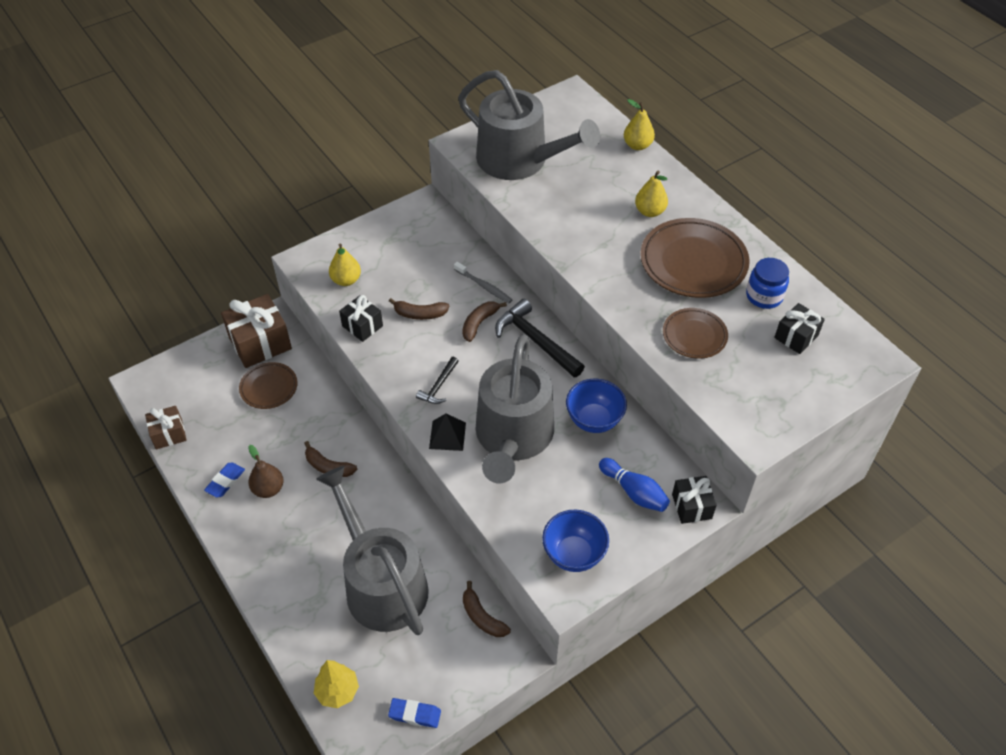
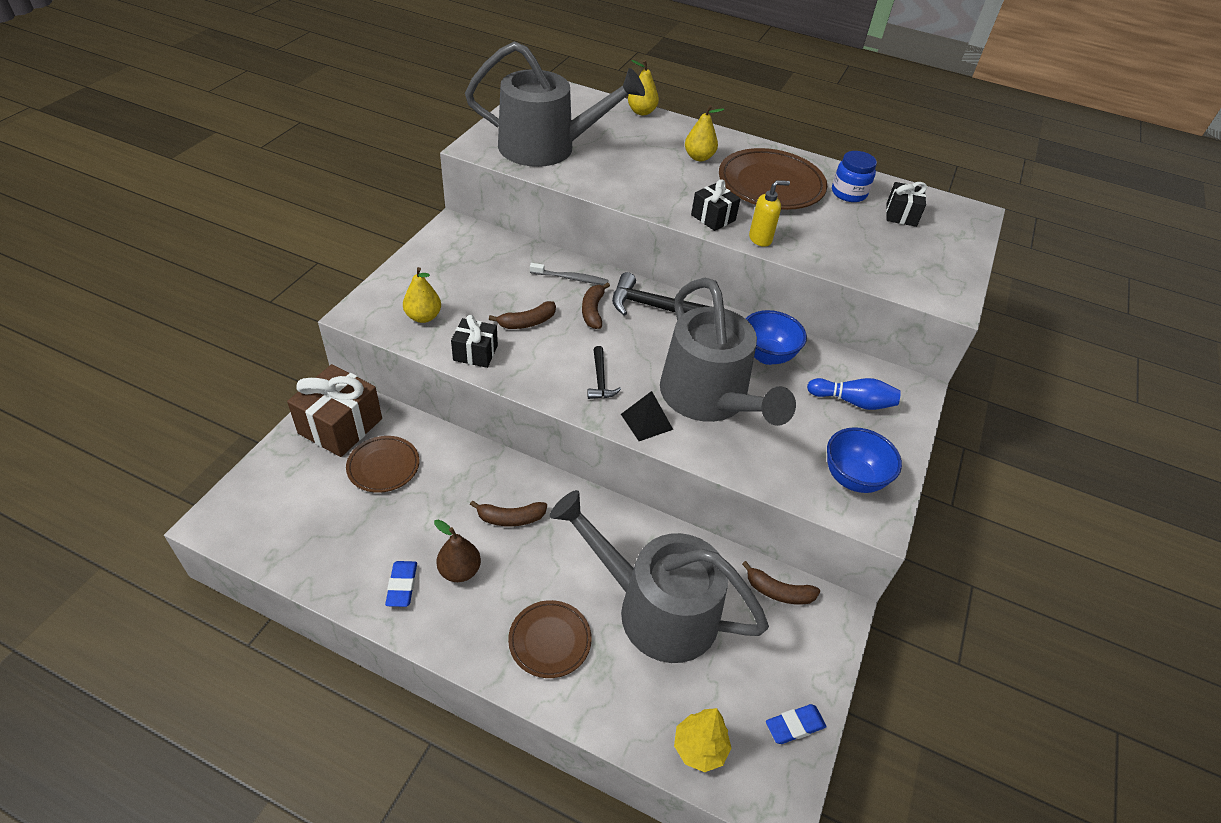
camera: 35 degrees left, 5 degrees down
brown gift [145,406,187,449] -> none
brown plate [663,308,728,359] -> brown plate moved to [508,600,592,678]
black gift [672,476,717,524] -> black gift moved to [691,179,741,231]
none -> yellow soap dispenser [749,180,790,247]

